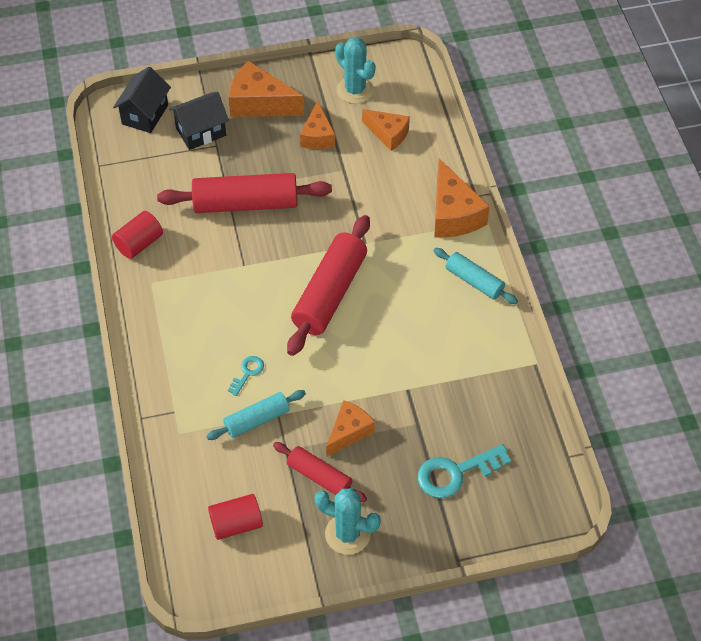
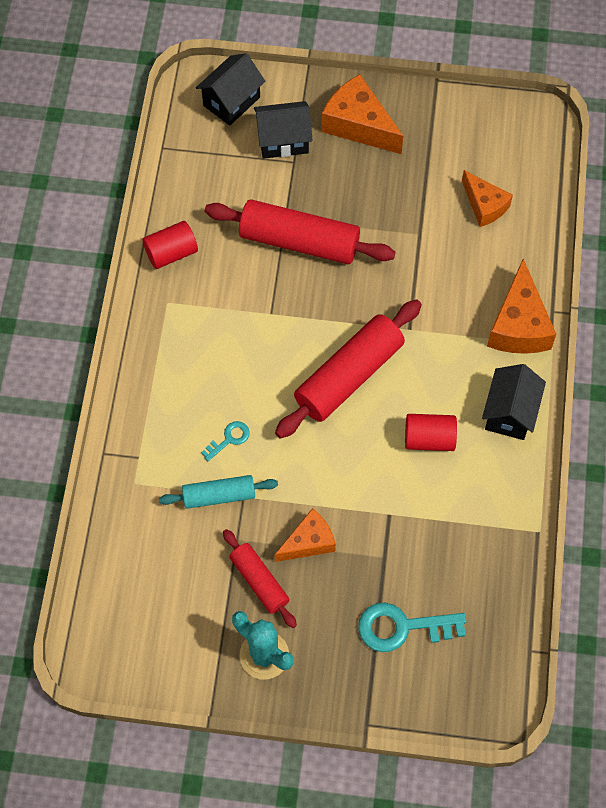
camera: 20 degrees right, 10 degrees up
red cylinder [208,494,263,540] -> red cylinder moved to [405,414,457,451]
orange cheese [300,100,335,149] -> none
turquoise cactus [335,37,375,104] -> none
turquoise rolling pin [434,248,518,304] -> black house [482,364,546,440]

